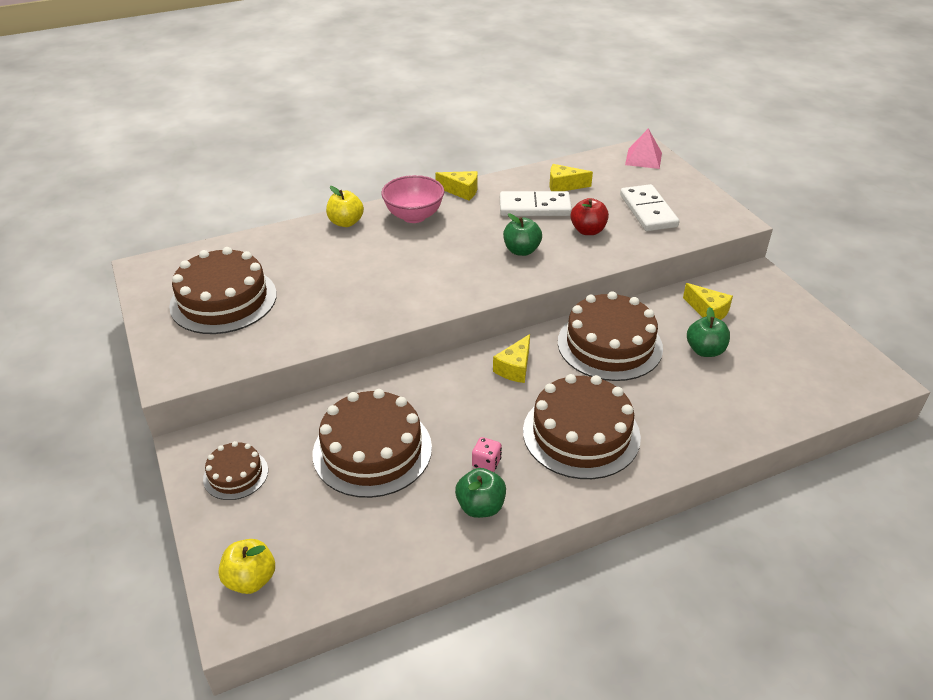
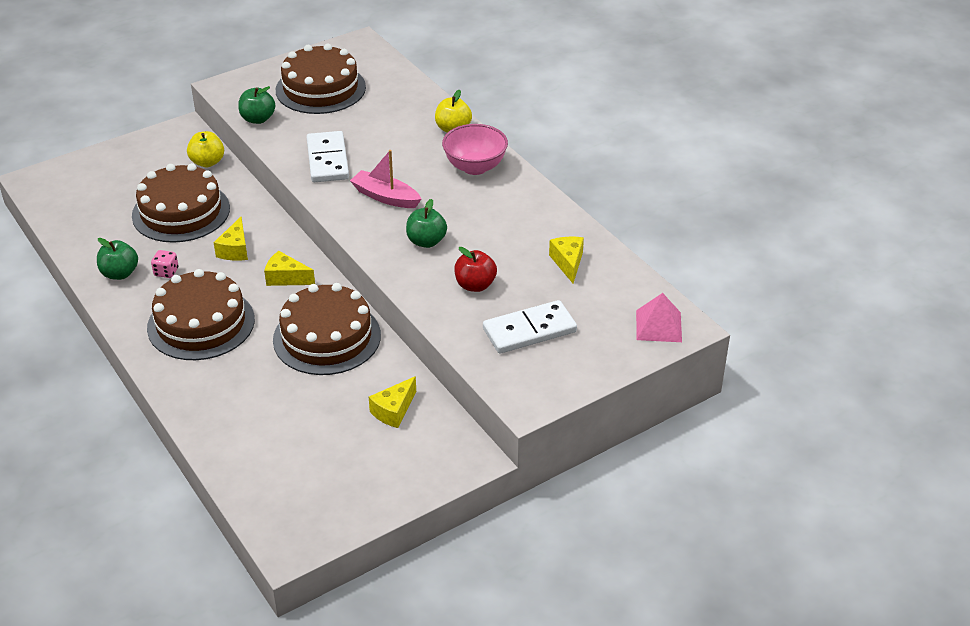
camera: 80 degrees right, 0 degrees up
brown cake [203,441,268,500] -> none
yellow apple [218,539,275,594] -> yellow apple moved to [187,131,224,167]
yellow cheese [435,171,477,201] -> yellow cheese moved to [213,217,248,261]
white domino [500,191,572,216] -> white domino moved to [307,131,349,182]
green apple [687,307,730,357] -> green apple moved to [238,86,275,124]
none -> pink boat [350,150,421,208]

